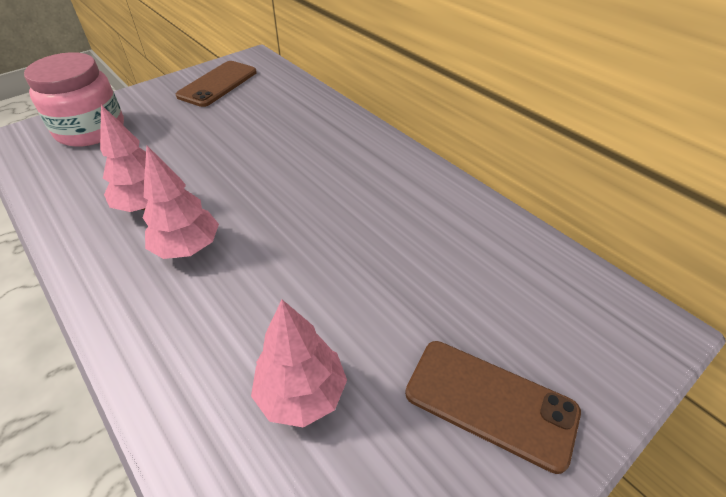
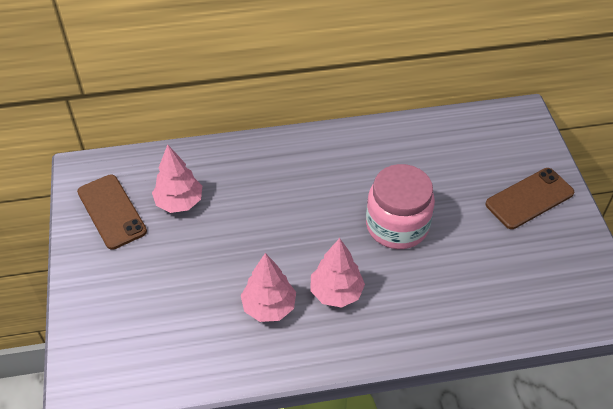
camera: 60 degrees left, 5 degrees up
pink jar [24,52,124,147] -> pink jar moved to [366,164,435,249]
pink tree [251,300,347,428] -> pink tree moved to [152,144,202,213]

